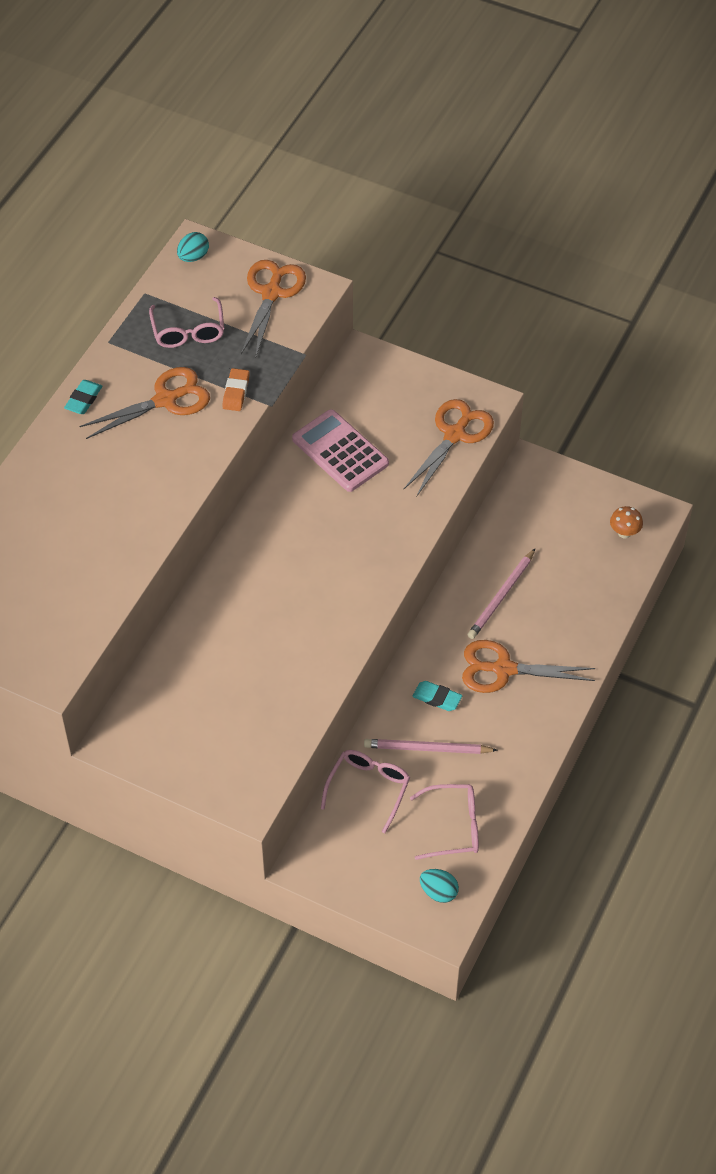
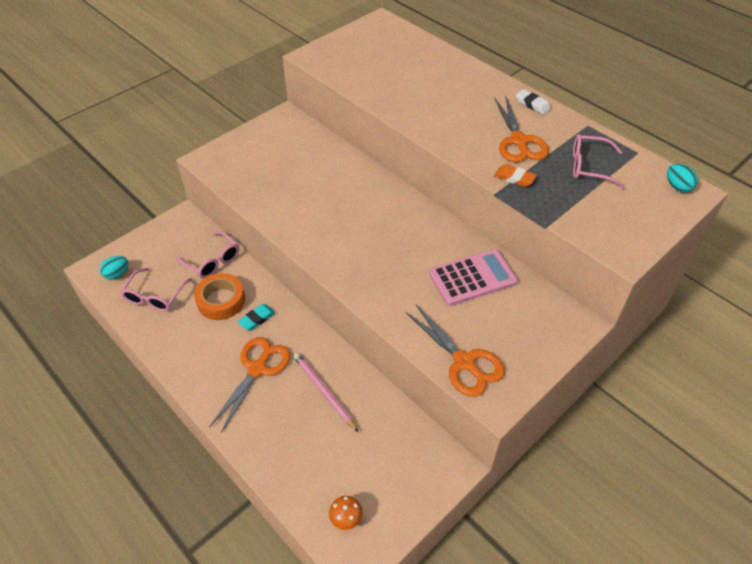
camera: 110 degrees right, 5 degrees down
turquoise eraser [64,380,102,414] -> white eraser [516,89,551,114]
orange scissors [241,260,306,356] -> none
pink pencil [364,739,498,754] -> orange tape [194,273,245,320]

